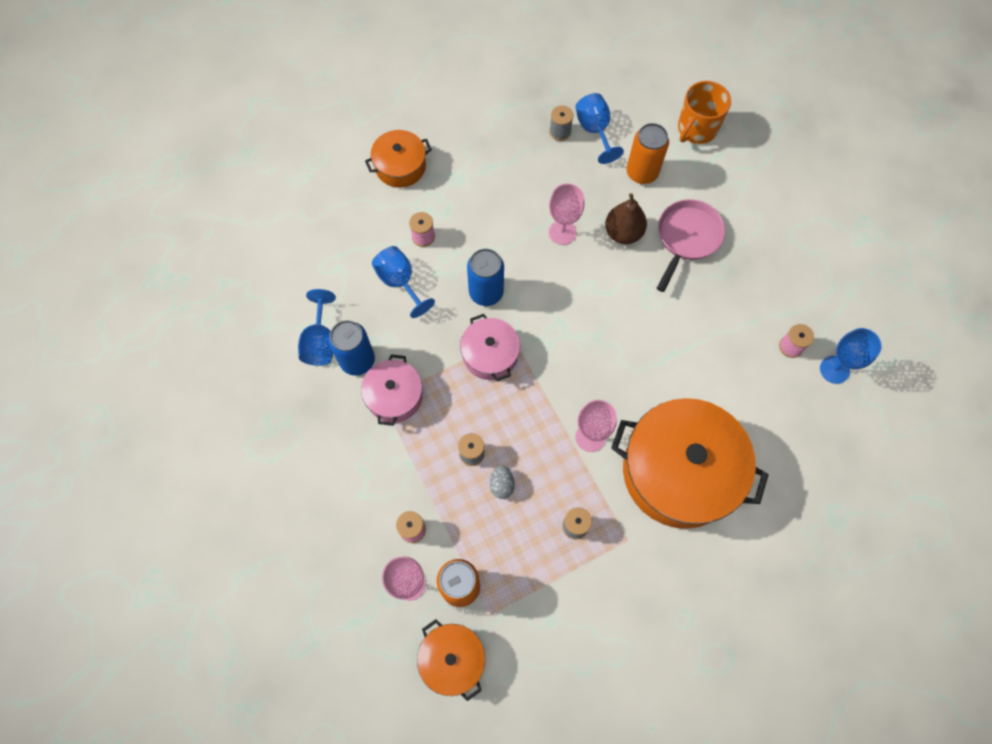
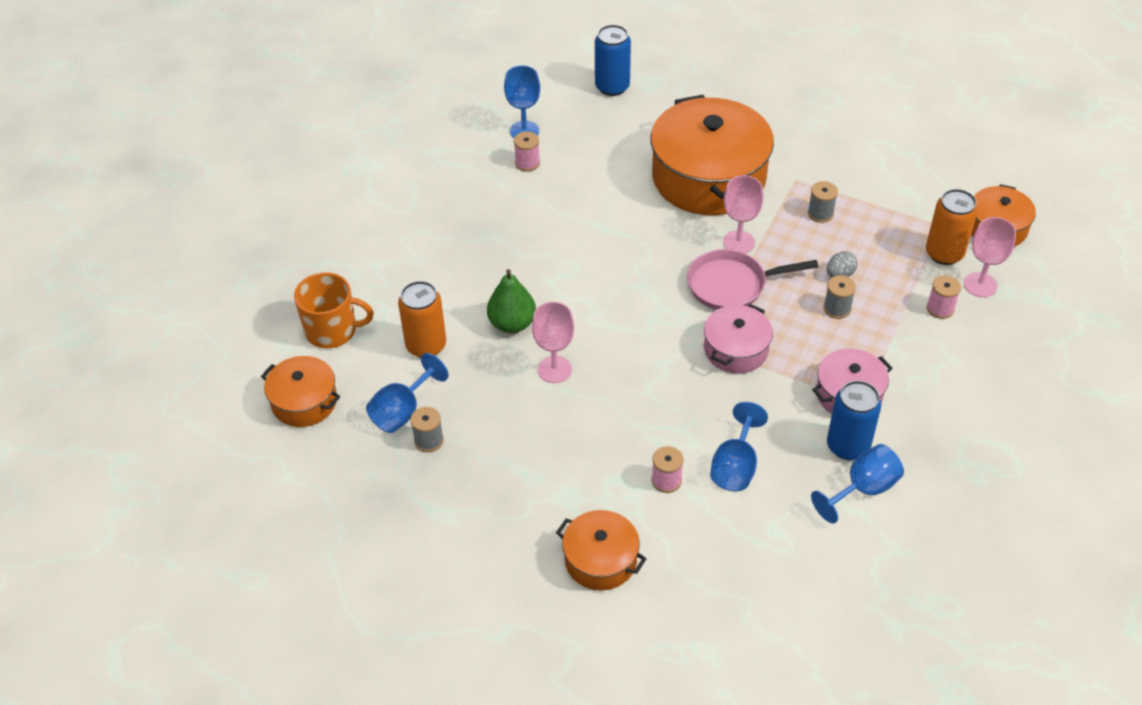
camera: 125 degrees left, 20 degrees down
blue can [467,249,504,306] -> blue can moved to [595,25,631,96]
brown pear [605,193,647,244] -> green pear [487,269,536,333]
pink pan [657,199,725,292] -> pink pan moved to [687,249,818,310]
none -> orange pot [261,356,340,427]

